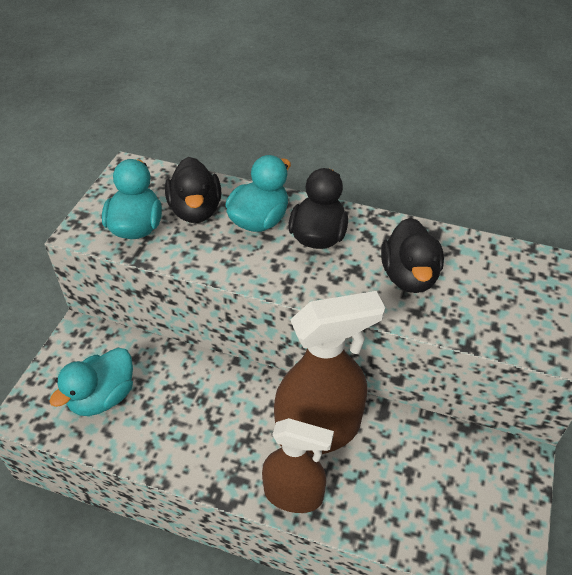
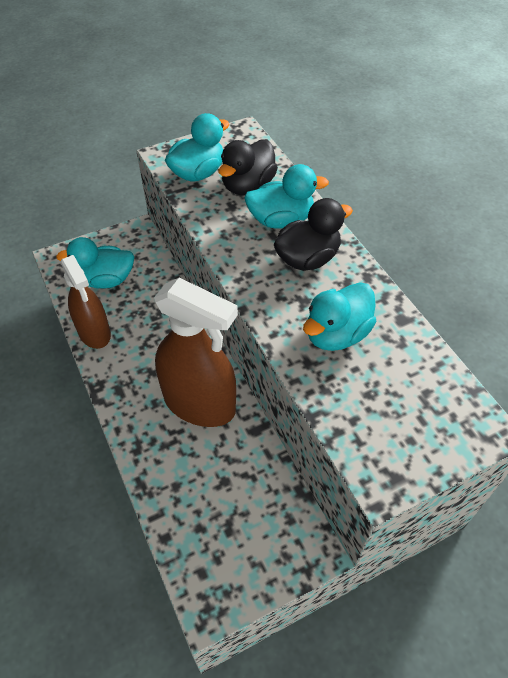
camera: 45 degrees right, 5 degrees up
brown spray bottle [262,418,334,513] -> brown spray bottle moved to [61,255,111,349]
black duck [381,218,444,293] -> turquoise duck [303,282,376,351]

